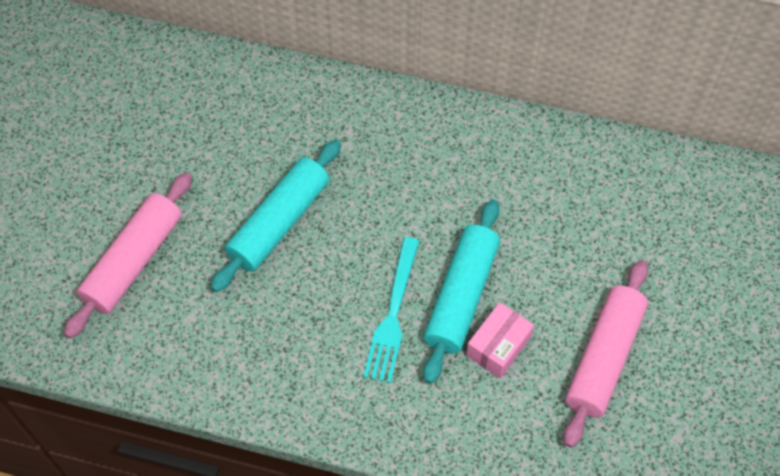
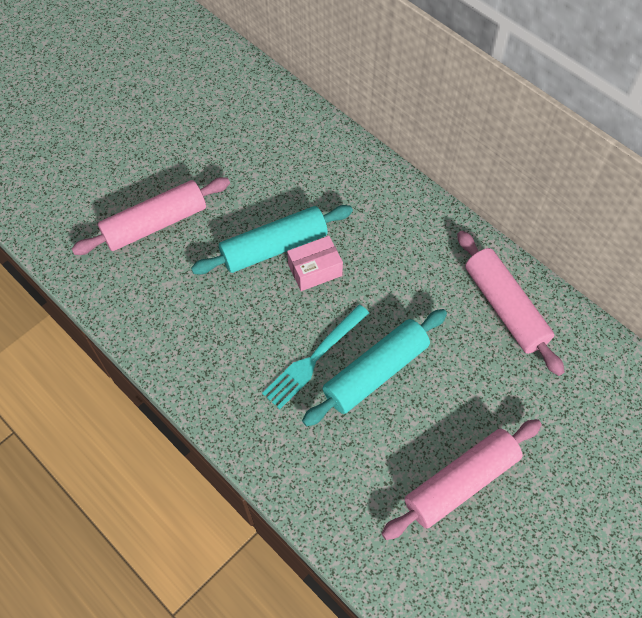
camera: 30 degrees right, 0 degrees up
pink box [466,302,534,378] -> pink box moved to [287,236,343,291]
none -> pink rolling pin [457,230,565,376]

